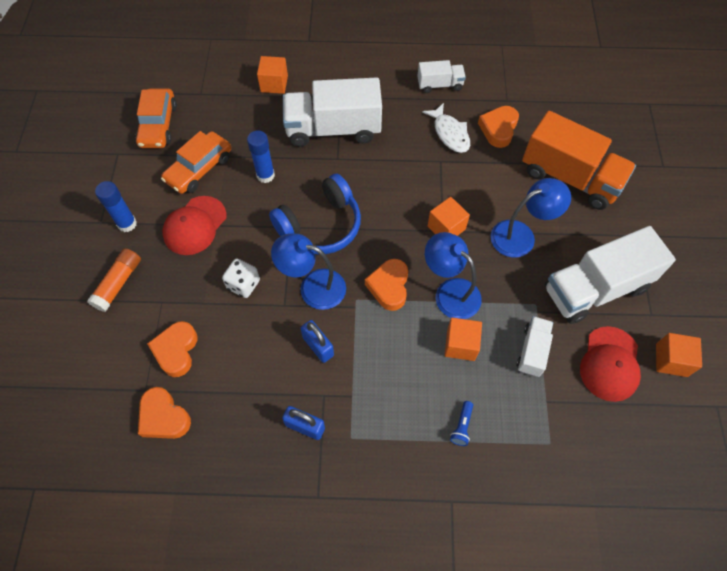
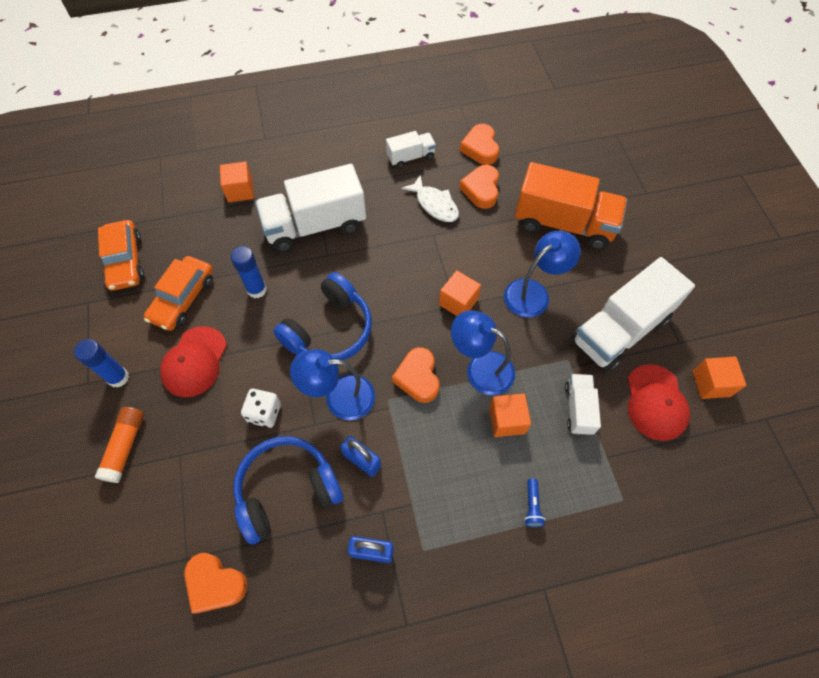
camera: 15 degrees left, 0 degrees up
orange heart [147,321,197,377] -> orange heart moved to [460,124,499,165]
none -> blue headphones [233,436,344,544]

